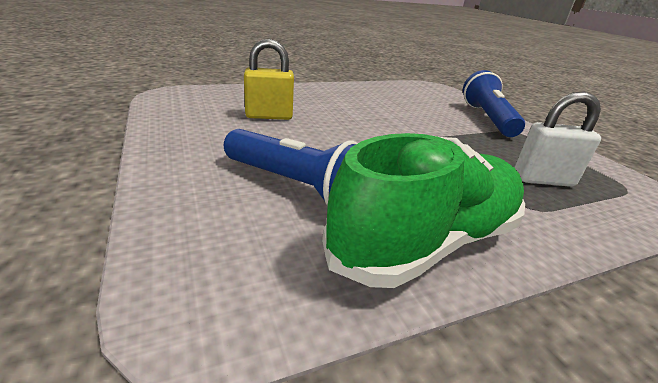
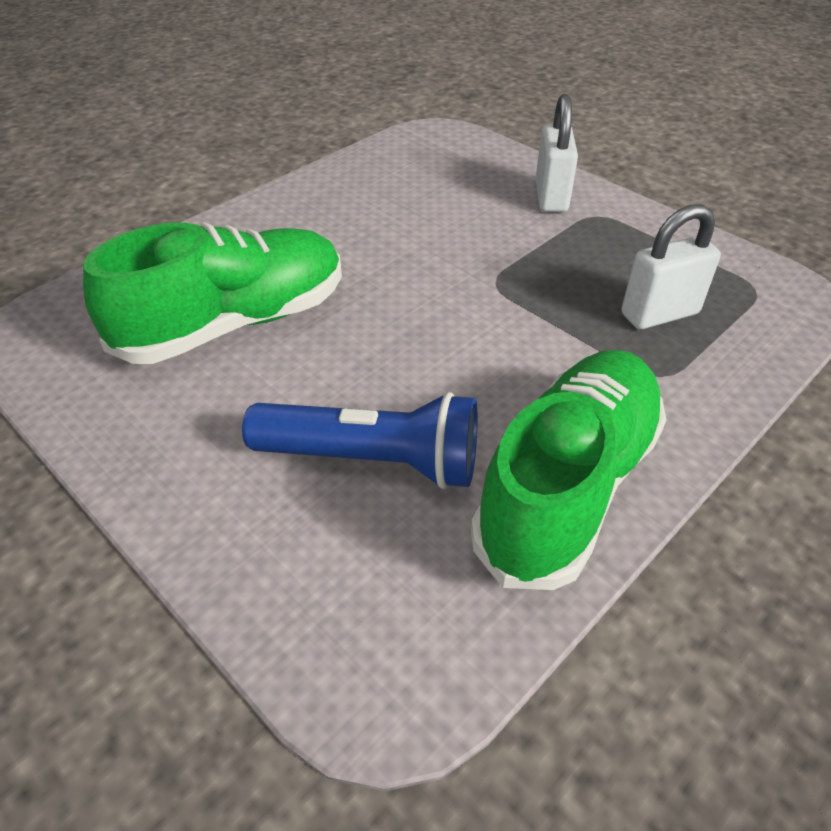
camera: 20 degrees left, 15 degrees up
yellow padlock [244,39,294,120] -> green shoe [83,222,342,364]
blue flashlight [463,70,525,137] -> white padlock [536,94,578,212]

